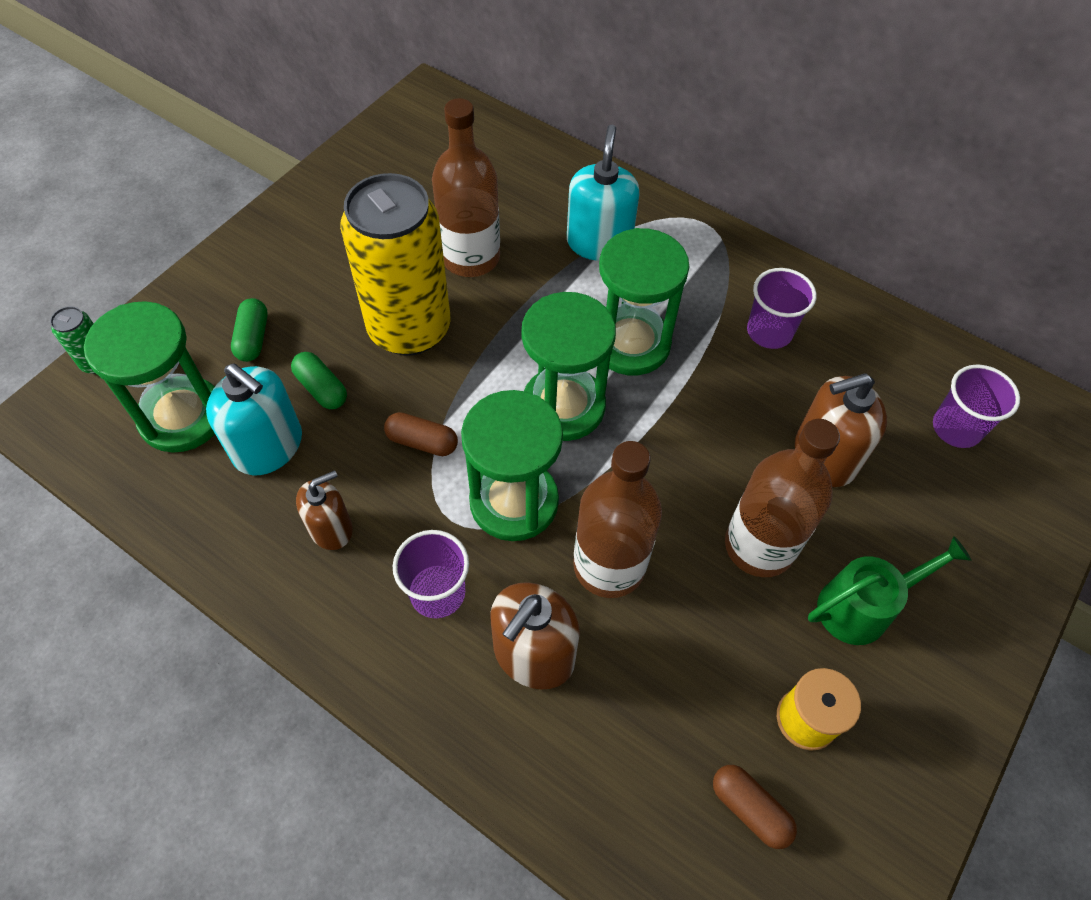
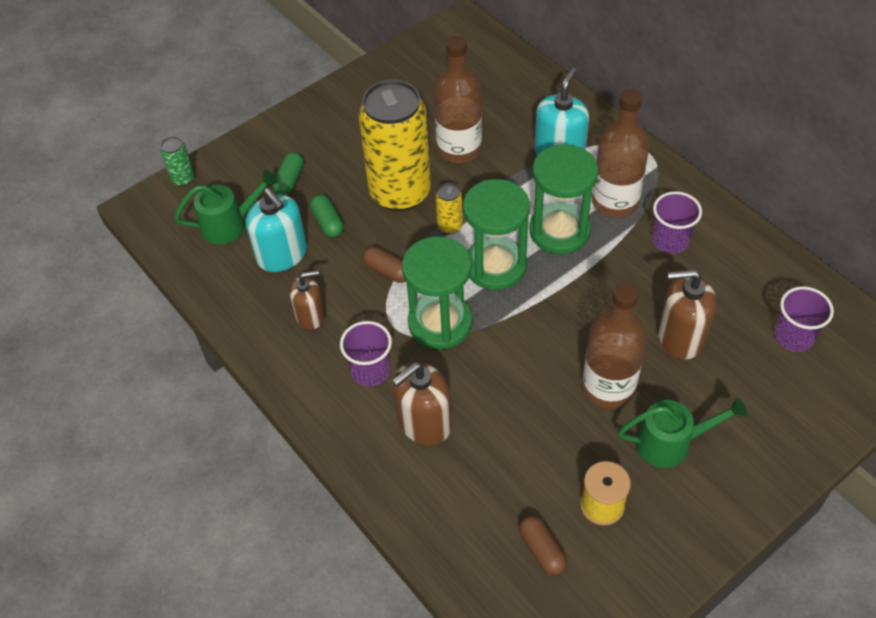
camera: 20 degrees right, 5 degrees down
green hourglass [84,301,215,453] -> green watering can [174,170,277,245]
brown bottle [573,441,662,598] -> brown bottle moved to [592,89,649,218]
none -> yellow can [436,183,463,234]

